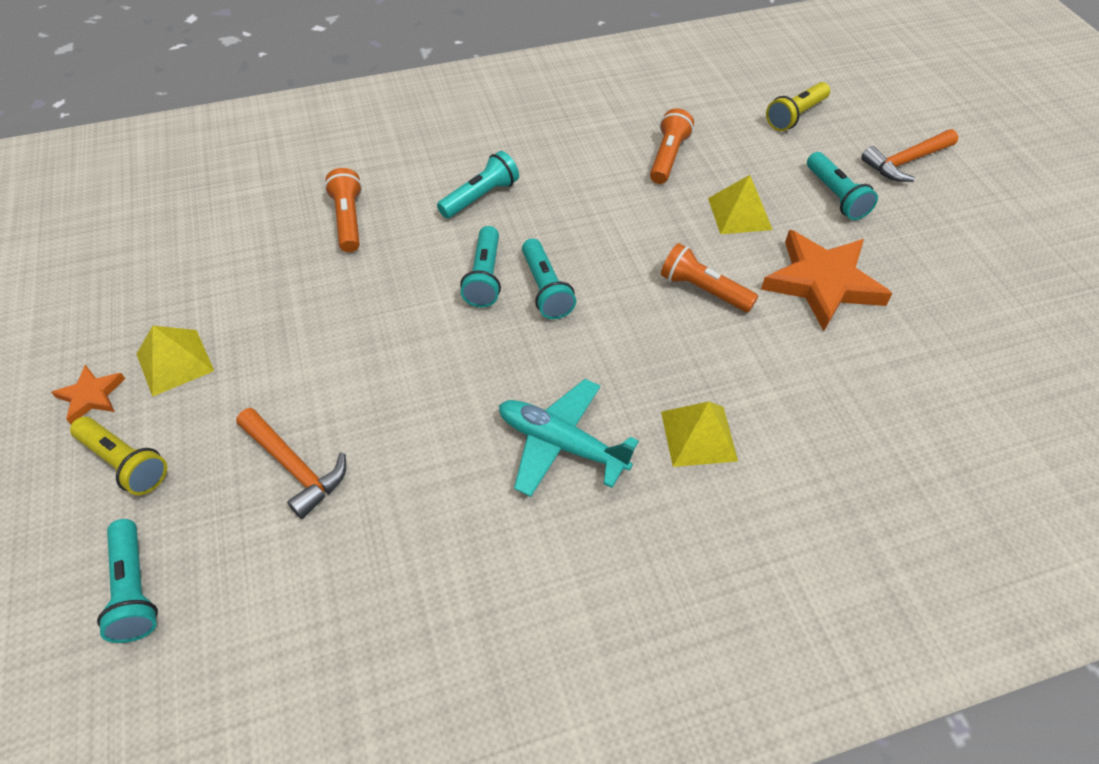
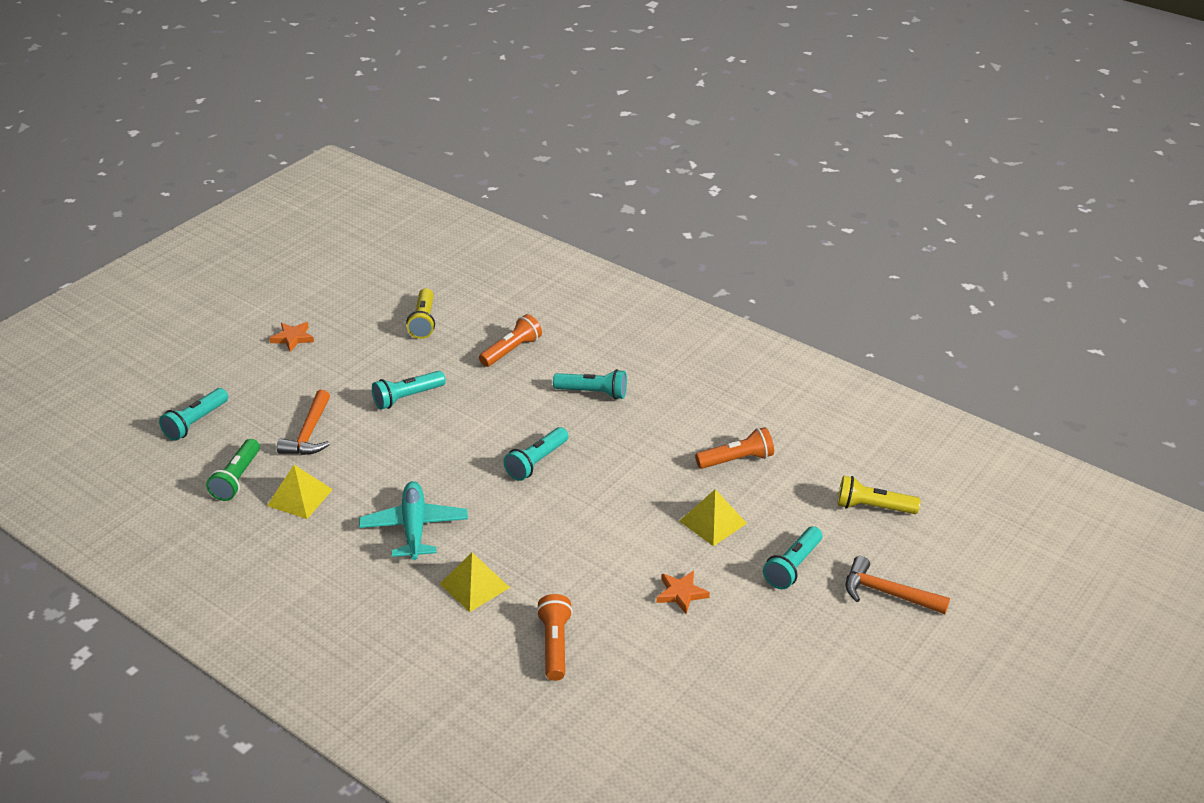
camera: 55 degrees right, 15 degrees down
yellow flashlight [70,417,167,495] -> yellow flashlight moved to [406,288,435,339]
yellow pyramid [136,326,214,397] -> yellow pyramid moved to [267,465,333,519]
turquoise flashlight [460,226,501,307] -> turquoise flashlight moved to [372,371,446,410]
orange flashlight [661,243,758,312] -> orange flashlight moved to [536,594,573,681]
orange star [761,230,892,331] -> orange star [656,571,710,614], size x0.49
none -> green flashlight [206,439,260,501]

